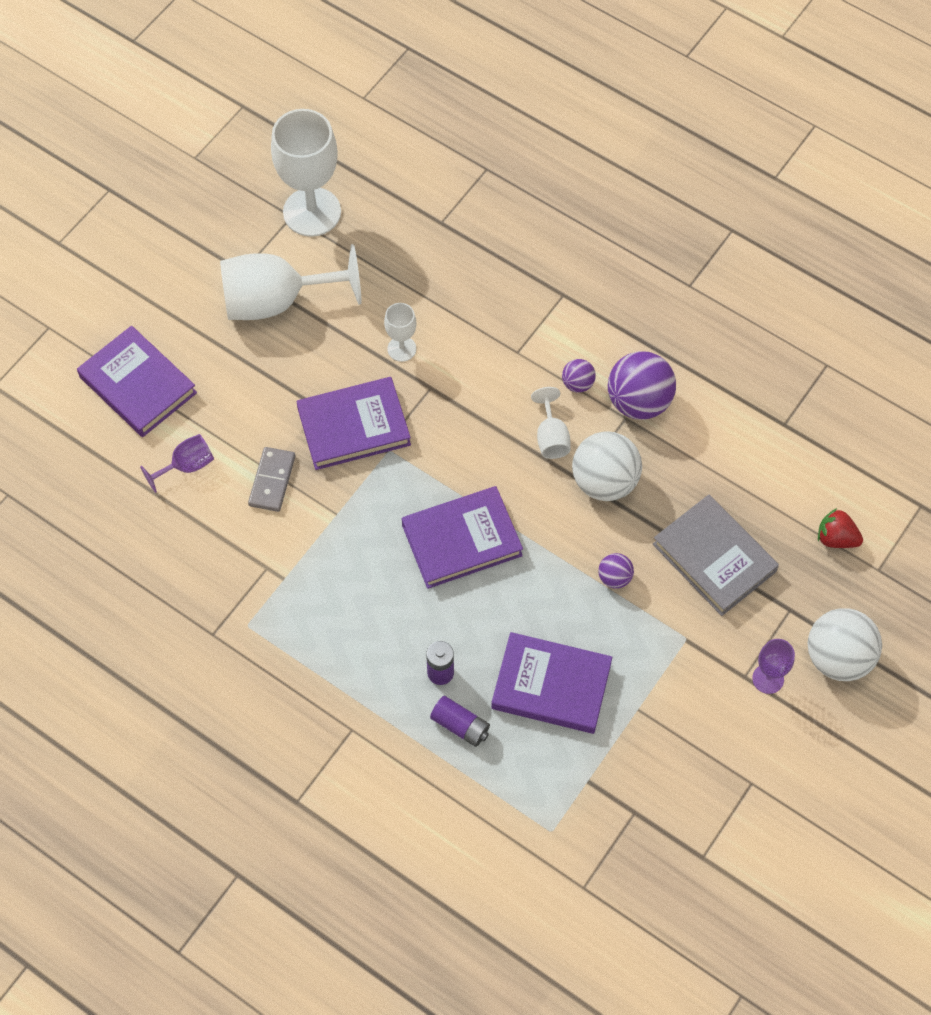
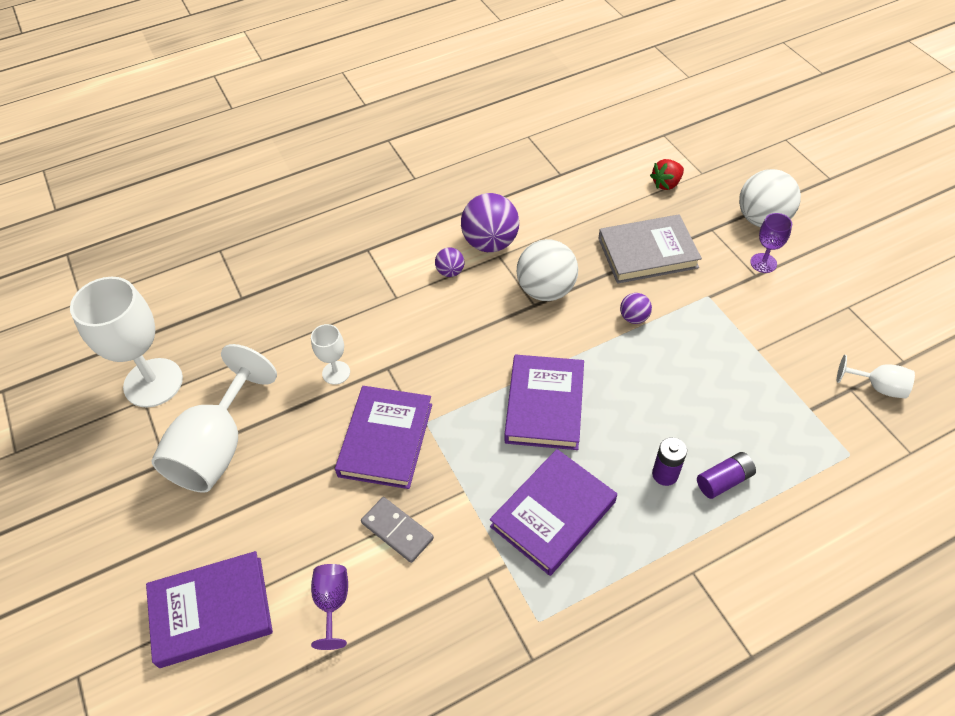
camera: 60 degrees left, 10 degrees down
purple book [491,632,612,734] -> purple book moved to [490,449,617,576]
white goblet [531,387,571,459] -> white goblet moved to [837,355,915,399]

